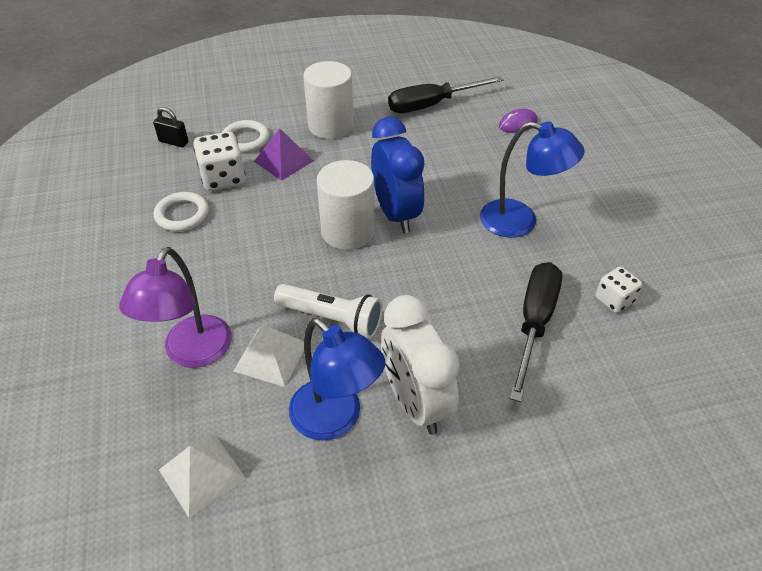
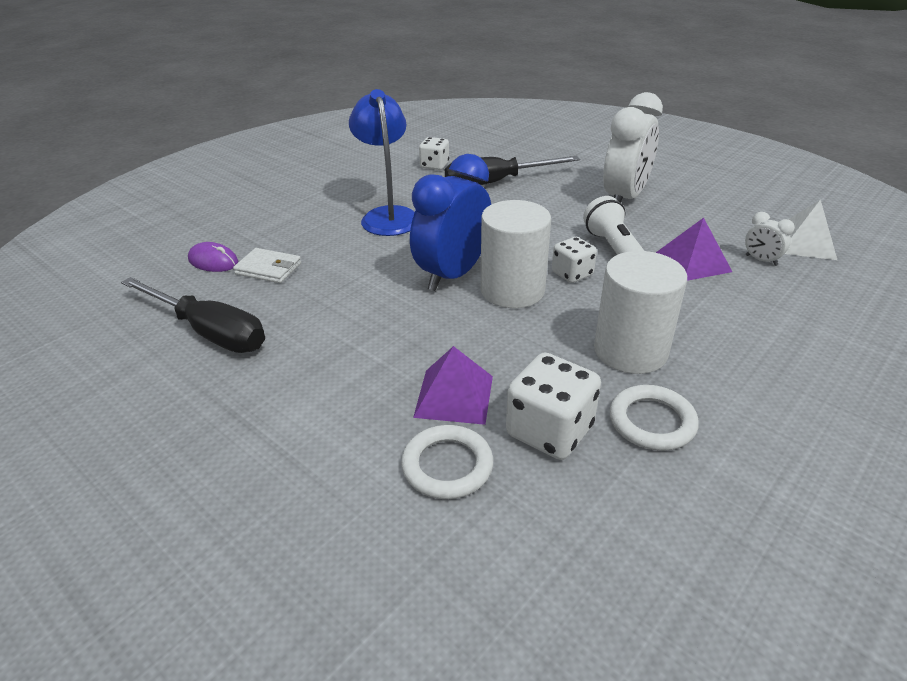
camera: 125 degrees left, 10 degrees down
purple lamp [119,247,232,368] -> none
black padlock [153,107,189,147] -> none
white pyramid [233,325,304,387] -> purple pyramid [656,218,732,281]
blue lamp [289,318,385,441] -> none
white cylinder [303,61,354,139] -> white cylinder moved to [594,251,687,374]
none -> white wallet [233,248,301,283]
none -> white dice [552,237,597,283]
none -> white clock [745,212,795,266]

